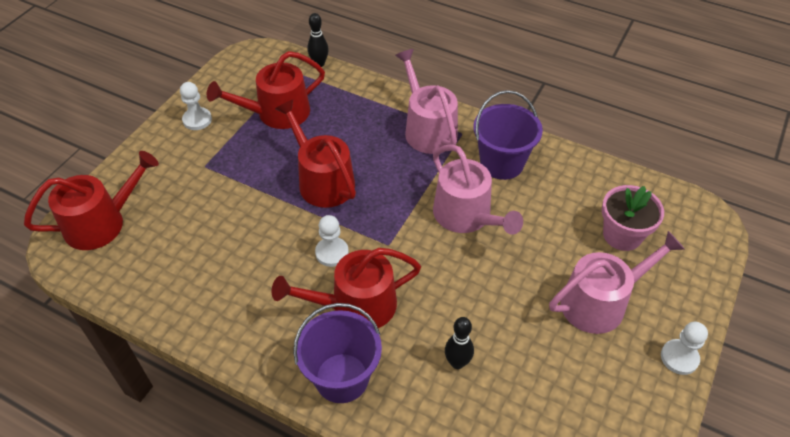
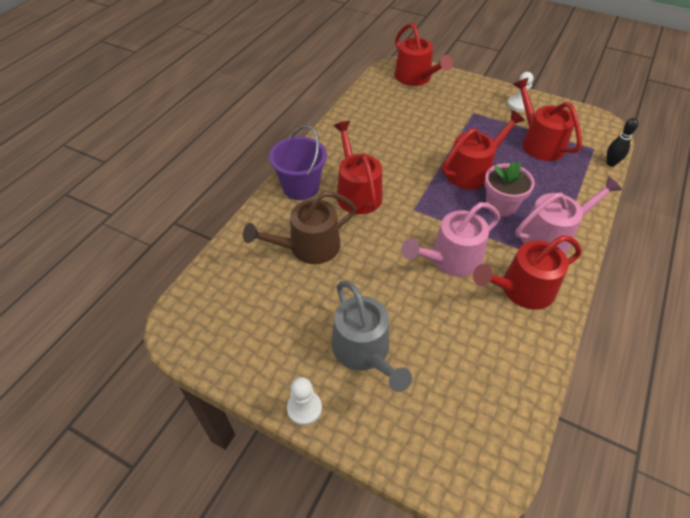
camera: 90 degrees right, 0 degrees up
white pawn [315,215,349,267] -> none
black bowling pin [445,317,474,369] -> brown watering can [243,191,356,264]
purple bucket [473,90,543,180] -> red watering can [473,235,582,310]
pink watering can [549,231,685,334] -> grey watering can [332,281,412,392]
pink flower pot [602,185,664,251] -> pink flower pot moved to [485,162,535,216]

